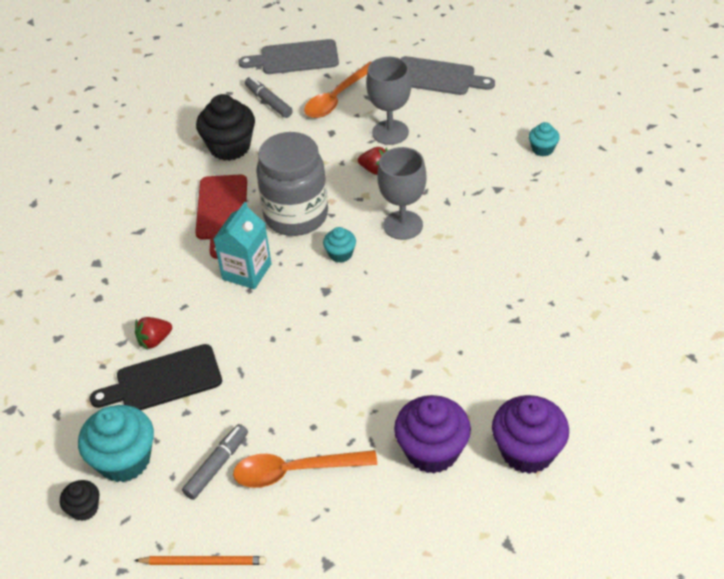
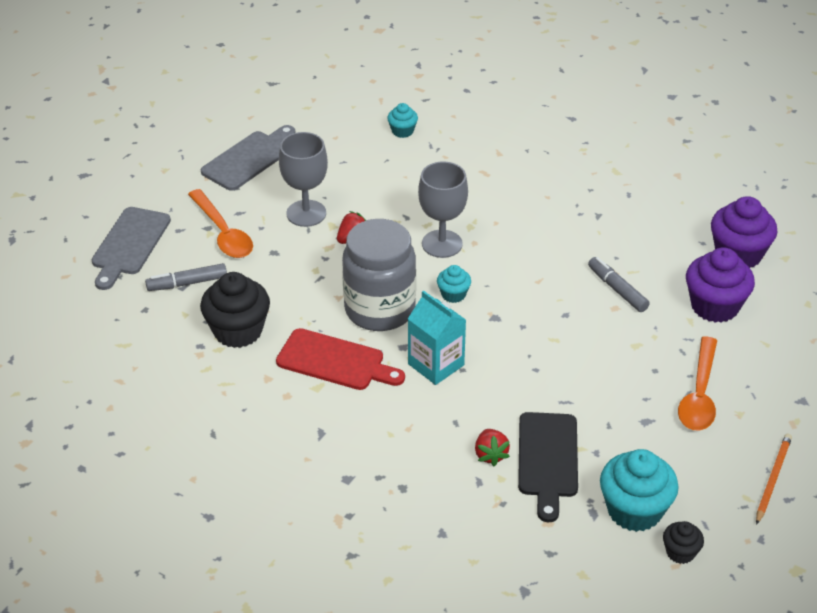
camera: 70 degrees left, 5 degrees down
grey marker [182,424,248,500] -> grey marker moved to [588,257,650,312]

